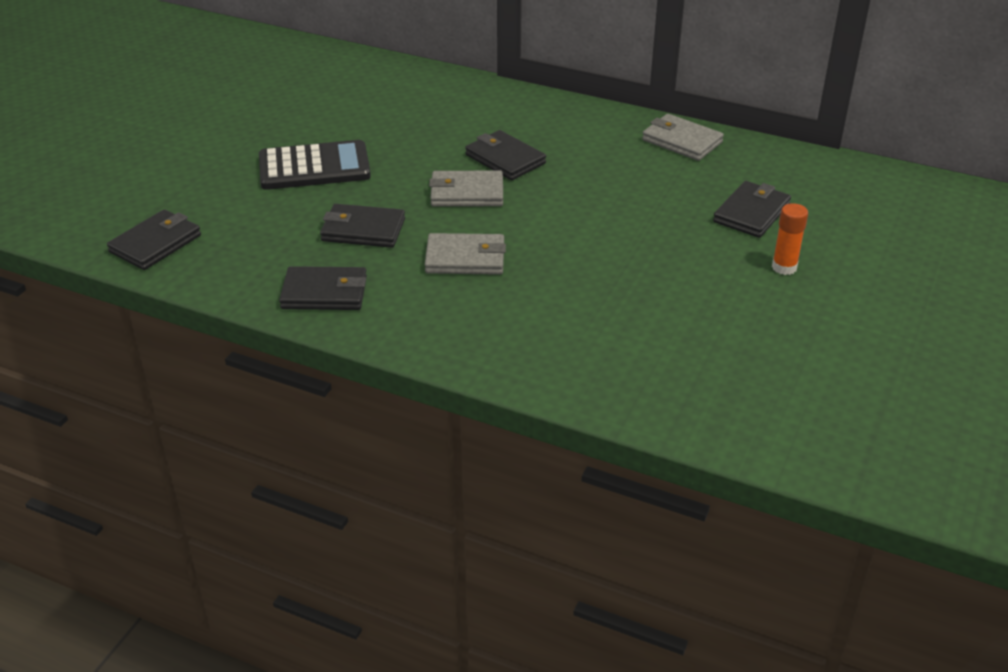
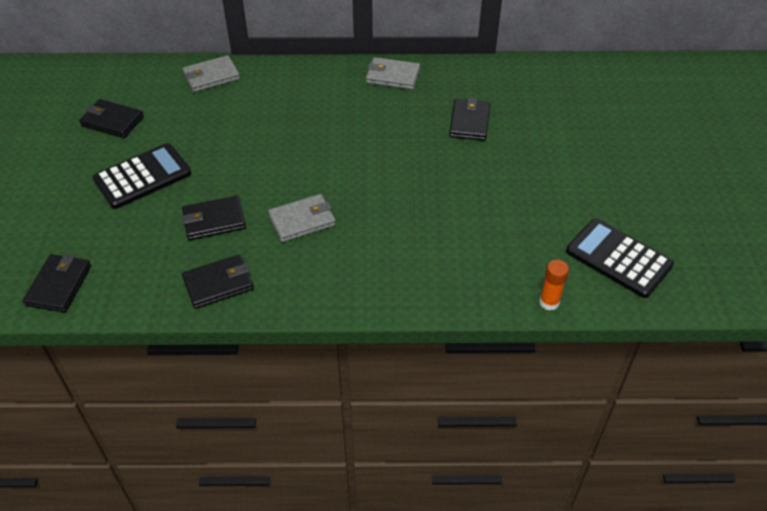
camera: 25 degrees left, 10 degrees up
grey wallet [429,171,503,207] -> grey wallet moved to [183,55,240,92]
black wallet [465,130,546,180] -> black wallet moved to [79,99,144,138]
orange glue stick [772,203,808,275] -> orange glue stick moved to [539,260,569,311]
none -> black calculator [566,218,674,298]

